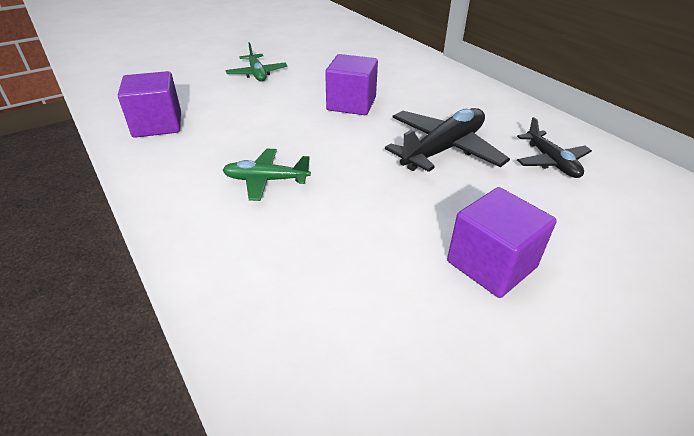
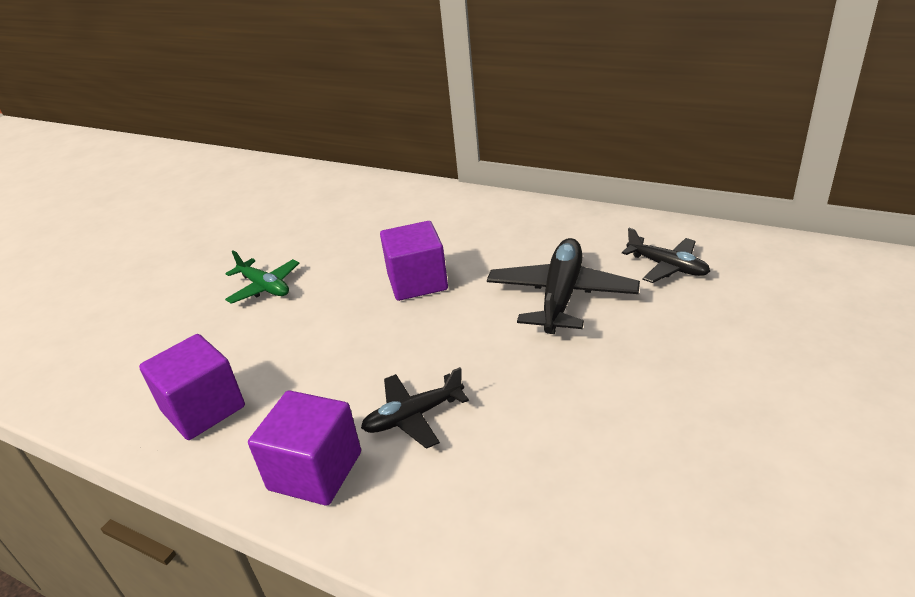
camera: 25 degrees left, 5 degrees down
green plane [223,149,311,201] -> black plane [361,367,469,449]
purple cube [447,187,557,298] -> purple cube moved to [248,390,361,505]

